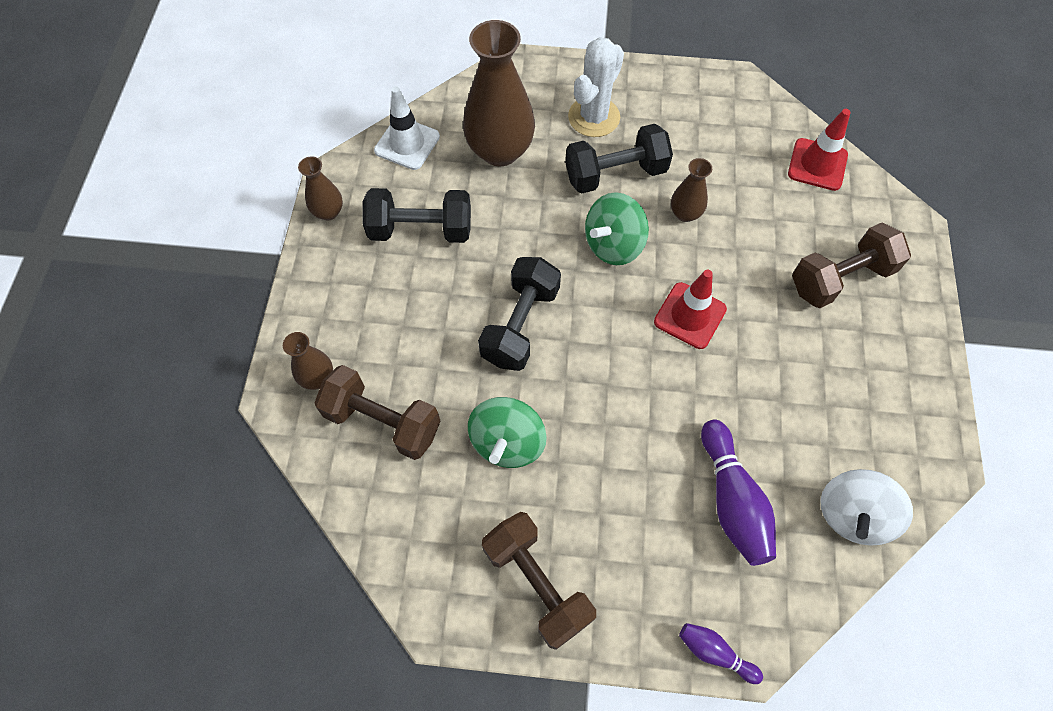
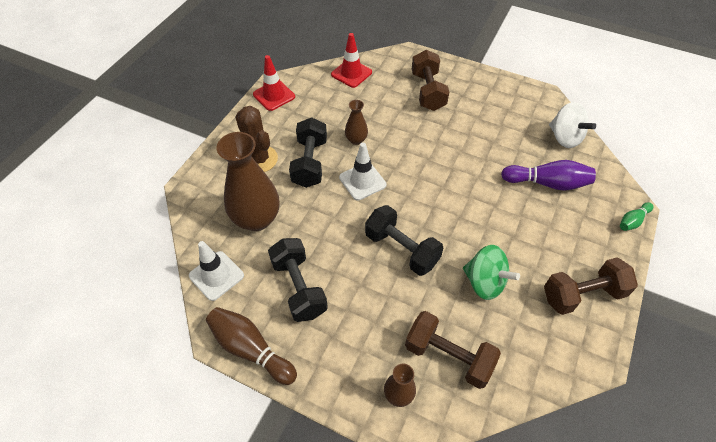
camera: 70 degrees left, 10 degrees down
brown vase [298,157,343,220] -> brown bowling pin [206,307,297,385]
brown dumbbell [315,365,440,460] -> brown dumbbell turned 75 degrees clockwise [405,311,501,389]
black dumbbell [363,188,471,243] -> black dumbbell turned 45 degrees counterclockwise [268,238,328,322]
white cactus [568,37,624,137] -> brown cactus [235,106,278,172]
green spinning top [585,192,649,265] -> white traffic cone [339,143,386,200]
red traffic cone [654,270,727,349] -> red traffic cone moved to [253,55,295,111]
purple bowling pin [679,623,763,684] -> green bowling pin [620,202,653,231]

